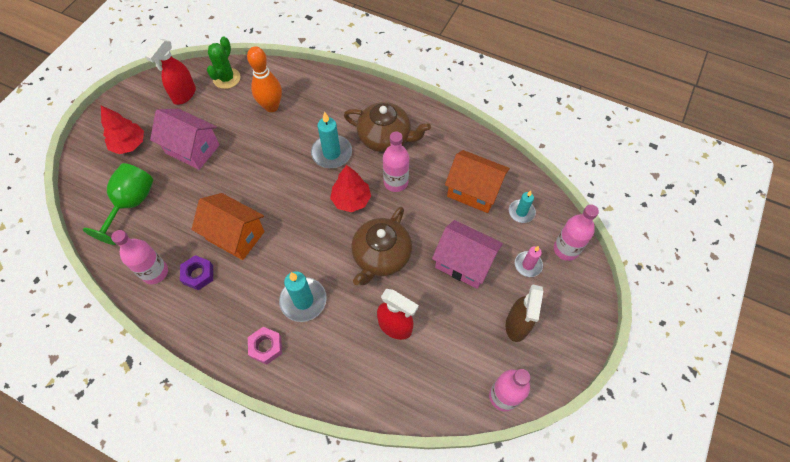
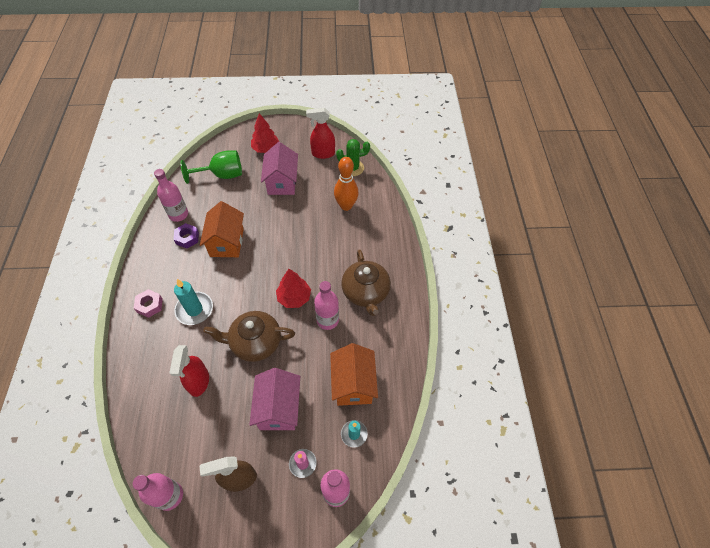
camera: 60 degrees right, 5 degrees down
turquoise candle [311,112,352,168] -> none

